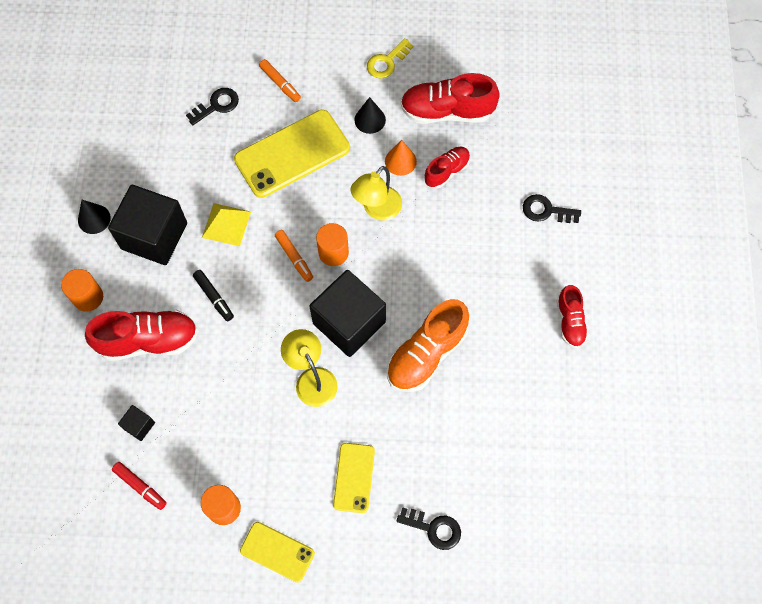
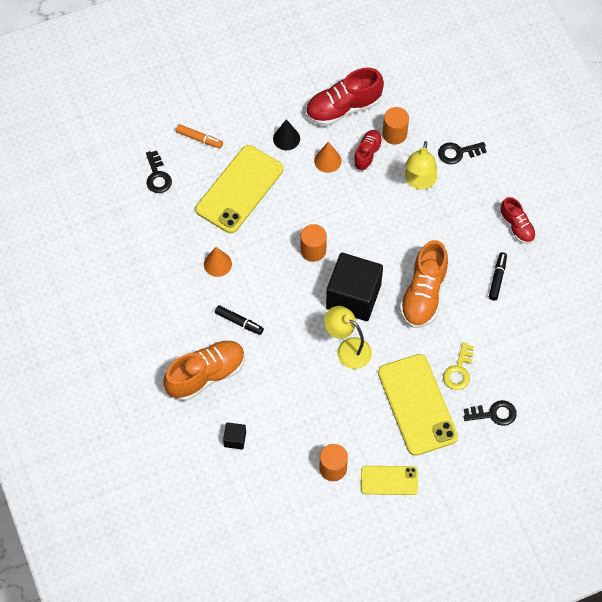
camera: 25 degrees left, 5 degrees down
orange cylinder [61,269,103,312] -> orange cylinder moved to [382,107,409,145]
black cone [78,200,111,234] -> none
red shoe [85,310,198,361] -> orange shoe [163,341,245,401]
black cube [108,185,187,265] -> none
red marker [112,462,167,510] -> none
black key [186,88,239,125] -> black key turned 135 degrees clockwise [146,151,172,193]
yellow pyramid [202,203,251,246] -> orange cone [204,247,232,277]
orange marker [275,230,313,282] -> none
yellow phone [333,443,375,513] -> yellow phone [378,354,458,456], size x1.81
yellow lamp [350,166,402,221] -> yellow lamp moved to [405,141,438,190]
yellow key [367,38,414,79] -> yellow key moved to [443,342,474,390]
none -> black marker [489,252,507,301]

